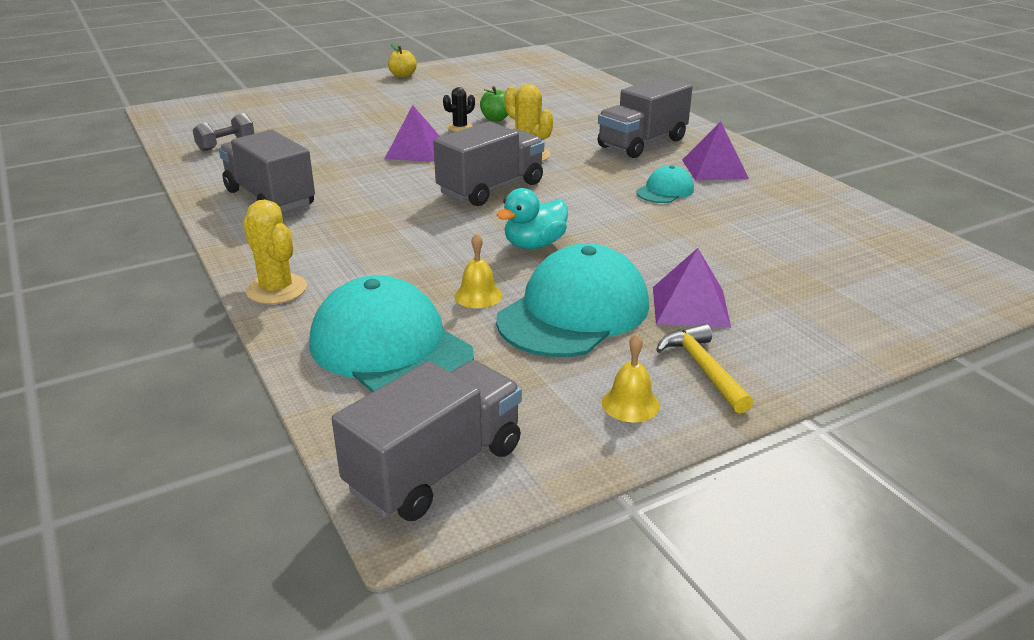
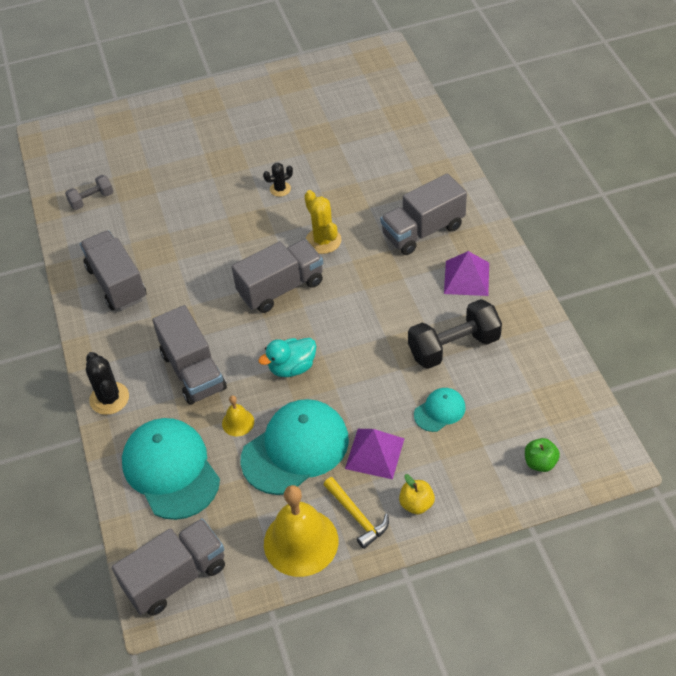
camera: 15 degrees right, 20 degrees up
yellow cactus [243,199,307,304] -> black cactus [86,352,129,415]
purple pyramid [385,105,440,162] -> none
yellow apple [388,43,417,78] -> yellow apple moved to [399,474,435,514]
green apple [480,86,508,121] -> green apple moved to [525,438,560,472]
yellow bell [602,334,660,422] -> yellow bell [264,485,338,577], size x2.14
turquoise cap [637,165,694,203] -> turquoise cap moved to [414,388,466,432]
yellow hammer [656,324,753,414] -> yellow hammer turned 150 degrees clockwise [323,477,389,549]
none -> grey truck [152,305,227,405]
none -> black dumbbell [408,299,502,369]

